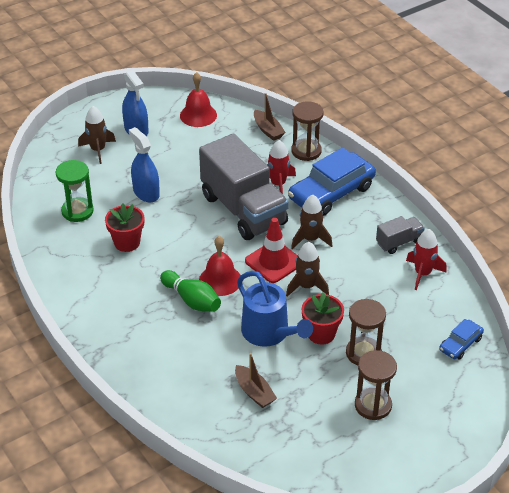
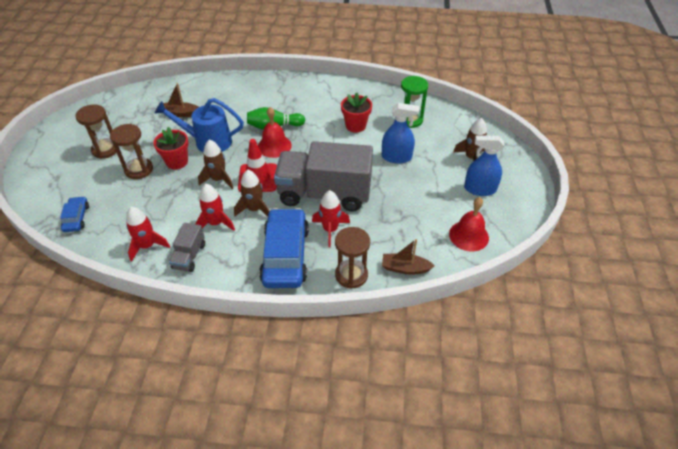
camera: 130 degrees right, 5 degrees up
none -> red rocket [196,184,235,231]

